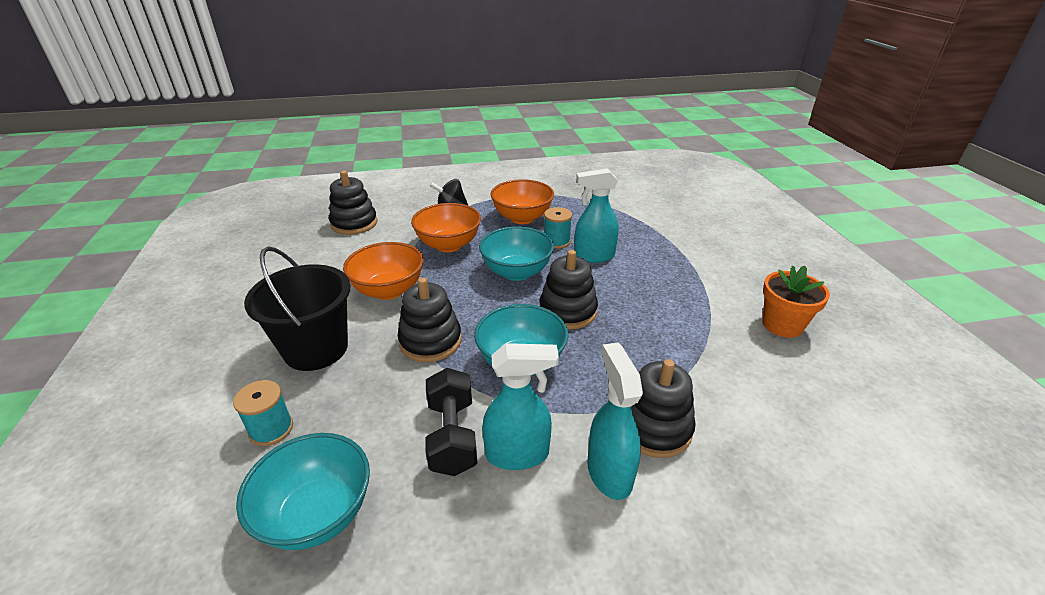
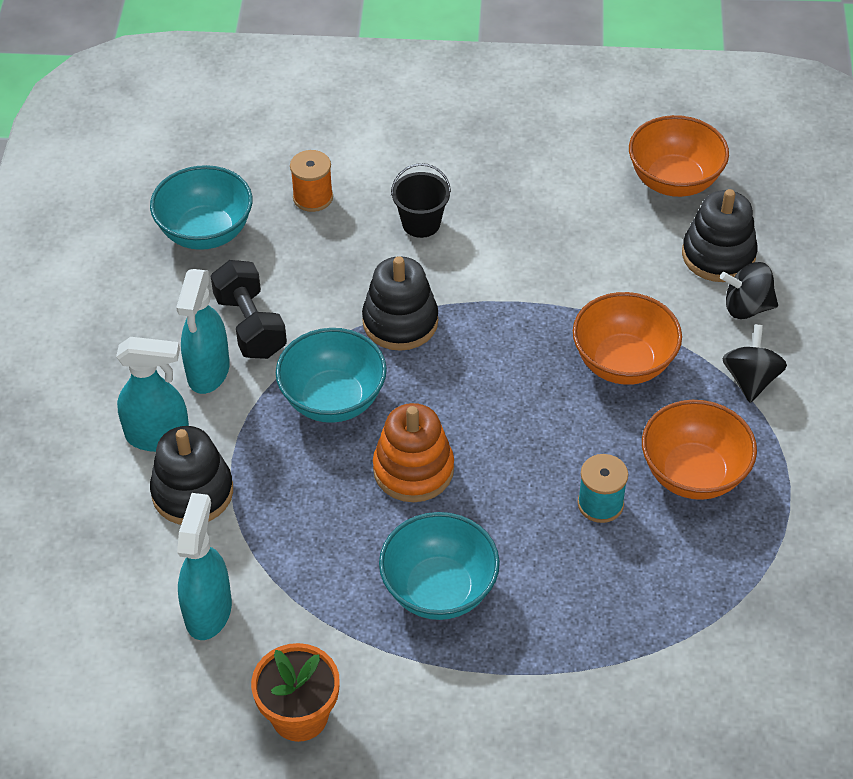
camera: 105 degrees right, 15 degrees up
turquoise spool [233,380,293,446] -> orange spool [290,150,333,212]
black bucket [244,246,350,371] -> black bucket [391,163,451,238], size x0.54
orange bowl [343,242,424,300] -> orange bowl moved to [629,115,729,197]
black dumbbell [425,368,478,476] -> black dumbbell turned 60 degrees clockwise [211,260,287,359]
turquoise bowl [479,226,554,281] -> turquoise bowl moved to [379,512,500,620]
black stacking toy [539,250,598,330] -> orange stacking toy [373,403,454,502]
turquoise spray bottle [574,168,619,263] -> turquoise spray bottle moved to [177,493,232,640]
none -> black spinning top [720,262,778,319]

